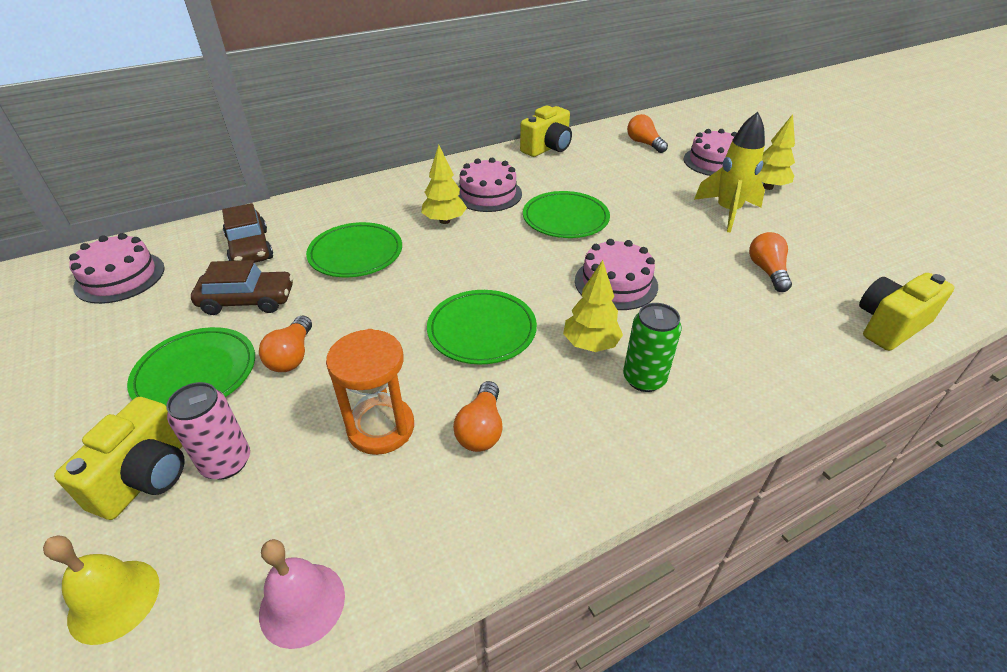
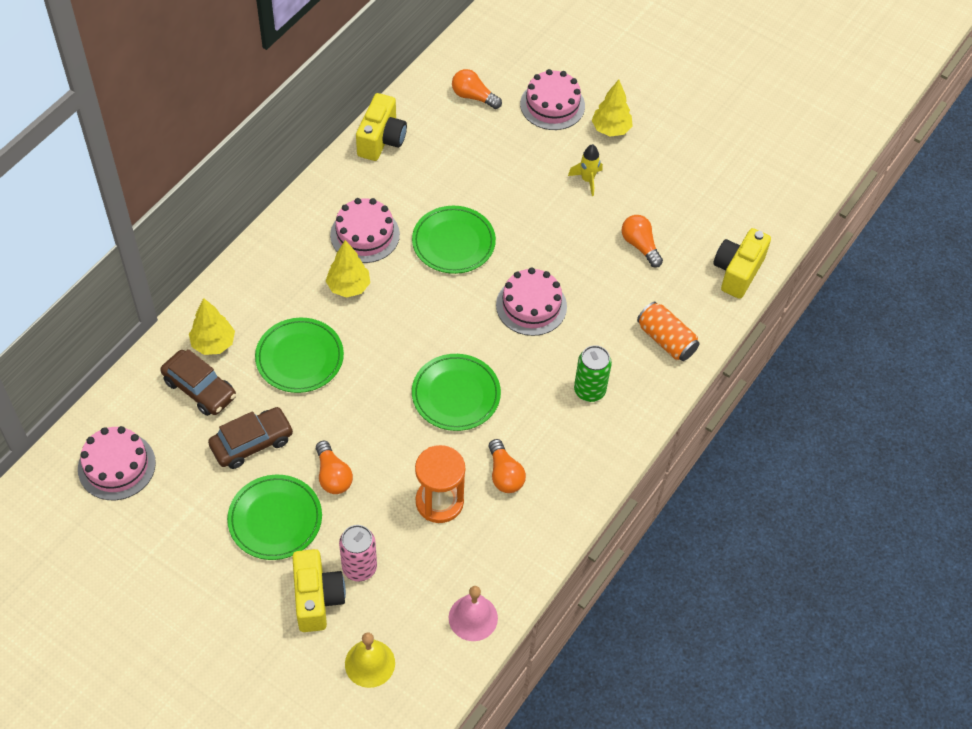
camera: 30 degrees left, 15 degrees up
yellow tree [563,260,623,352] -> yellow tree moved to [189,298,235,355]
yellow rocket [694,112,765,233] -> yellow rocket [568,144,603,196], size x0.57
none -> orange can [637,302,699,361]

